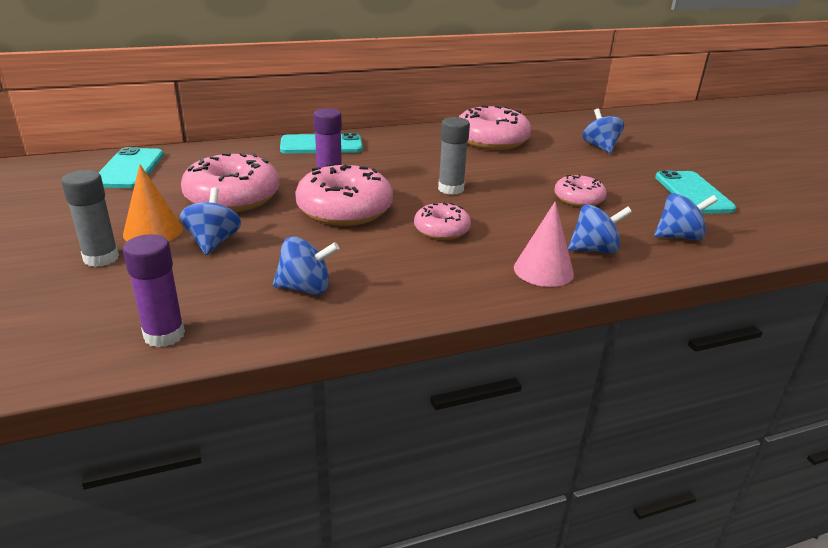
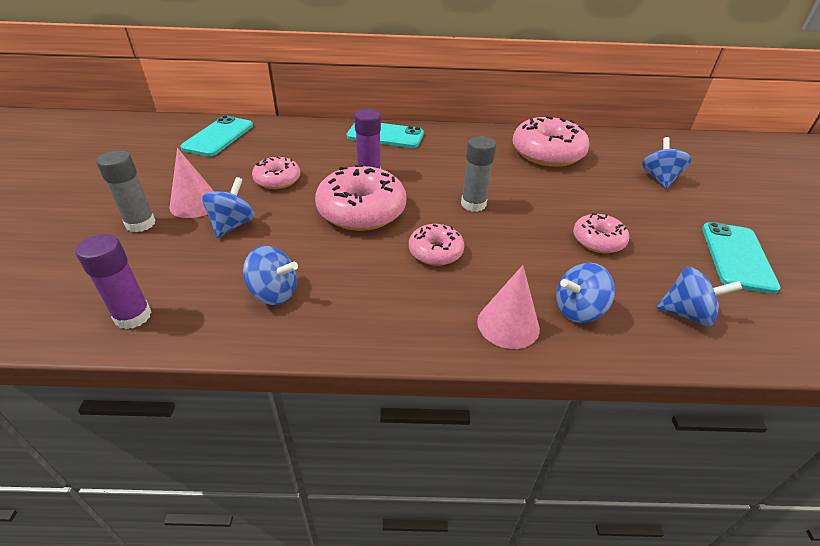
camera: 20 degrees right, 10 degrees up
orange cone [123,164,183,241] -> pink cone [169,148,214,218]
pink donut [181,153,279,212] -> pink donut [252,157,300,189], size x0.56
blue spinning top [568,204,632,254] -> blue spinning top turned 150 degrees clockwise [556,263,615,323]

